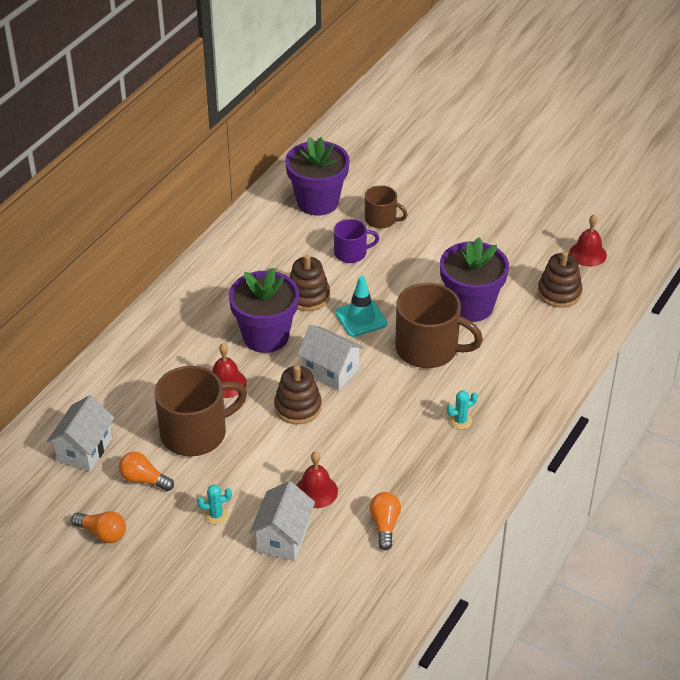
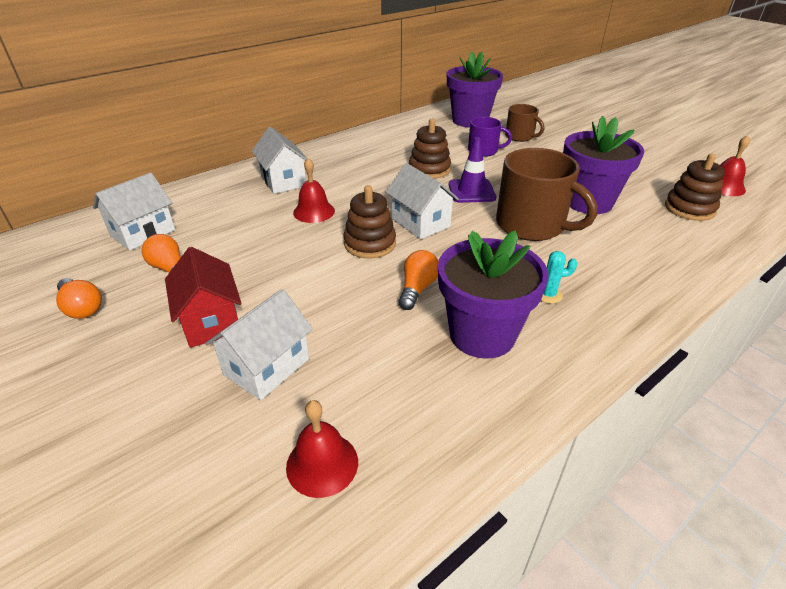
camera: 20 degrees right, 5 degrees down
brown mug [154,366,247,456] -> none
turquoise cactus [197,484,232,525] -> red house [165,247,242,348]
purple flower pot [228,268,299,353] -> purple flower pot moved to [438,231,549,358]
red bell [296,451,338,508] -> red bell moved to [286,400,358,498]
turquoise traffic cone [335,276,387,337] -> purple traffic cone [449,137,496,203]
orange light bulb [370,492,401,550] -> orange light bulb moved to [398,250,439,310]
none -> white house [252,127,307,194]

